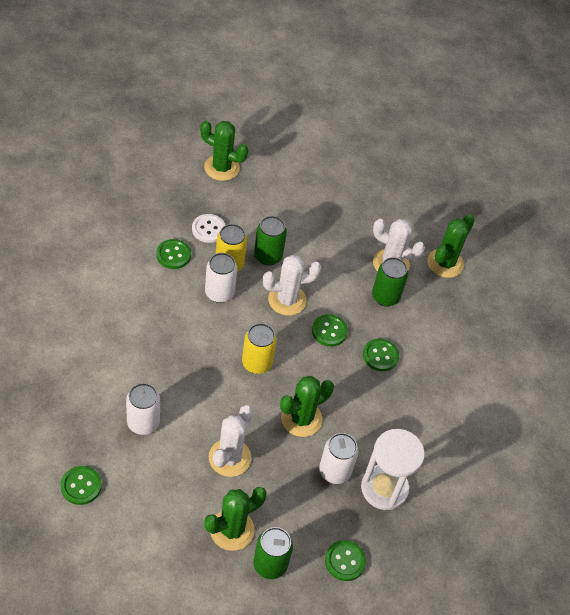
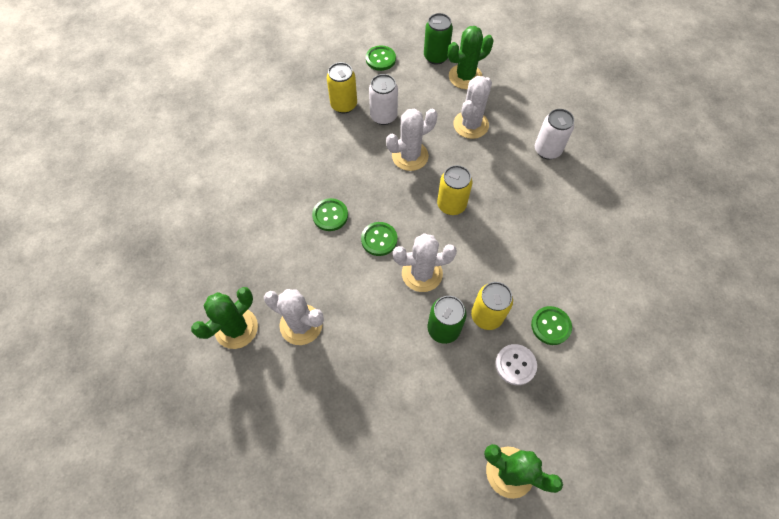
camera: 170 degrees left, 10 degrees up
green button [60,466,102,505] -> none
white can [205,253,237,303] -> none
green cactus [280,376,334,437] -> white cactus [386,108,438,171]
white hourglass [361,429,425,510] -> yellow can [327,62,357,113]
green can [372,257,408,307] -> none

